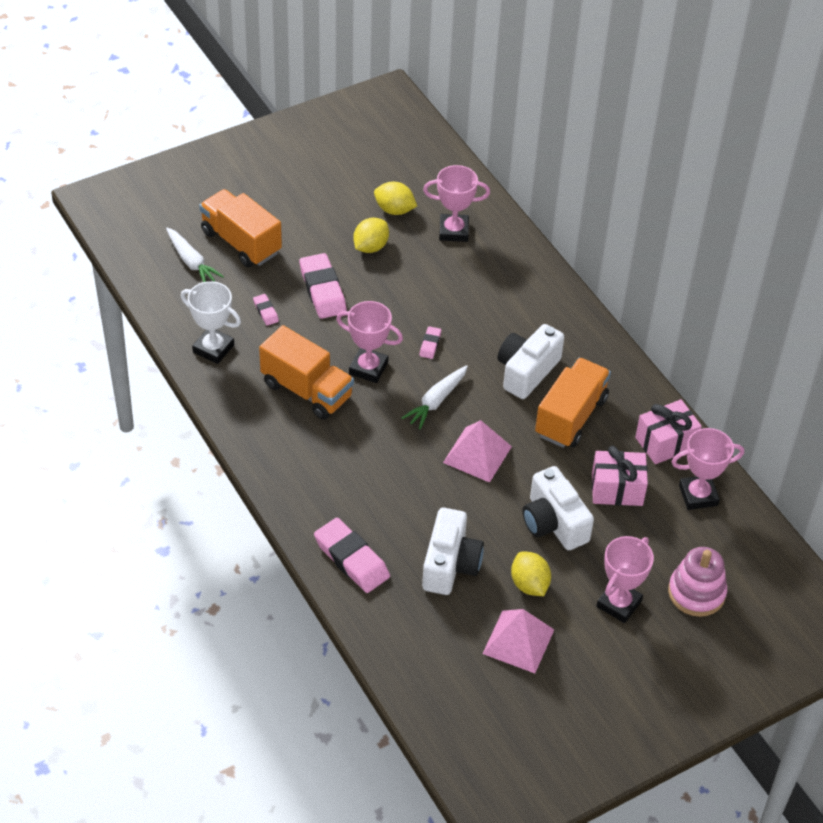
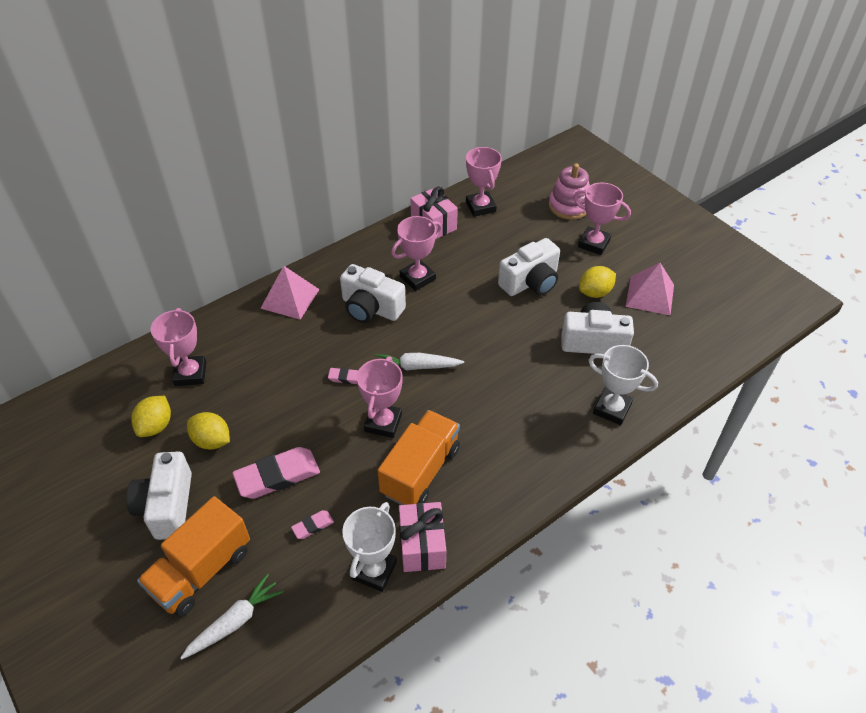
camera: 95 degrees left, 0 degrees up
pink eraser [314,518,390,593] -> white trophy [588,345,658,425]
white carrot [402,365,468,429] -> white carrot turned 150 degrees clockwise [375,353,464,371]
pink pyramid [443,420,512,483] -> pink pyramid moved to [260,266,320,320]
orange truck [535,358,611,448] -> pink trophy [391,216,442,291]
pink gift [592,446,648,506] -> pink gift moved to [399,502,446,572]
none -> white camera [126,451,192,540]

